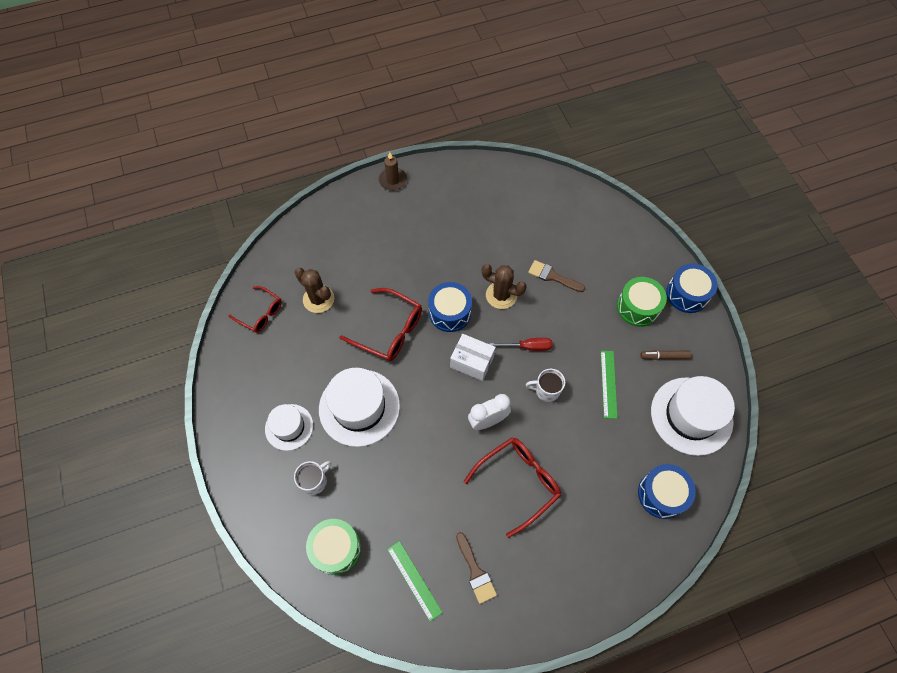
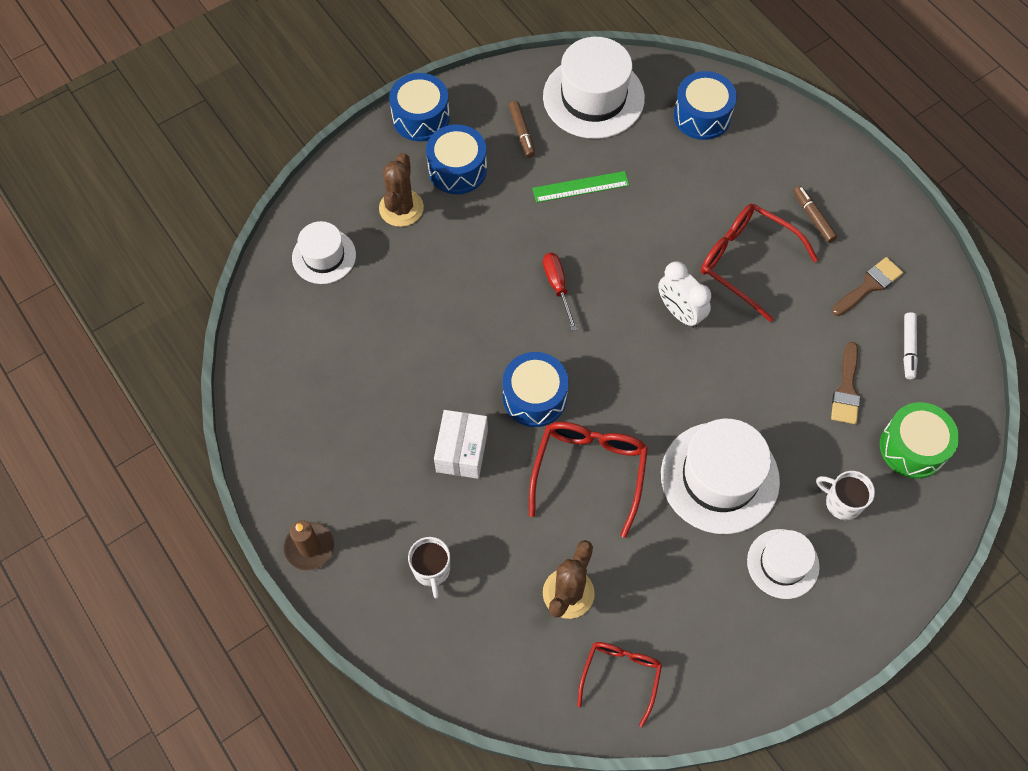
camera: 105 degrees left, 0 degrees up
green ruler [387,541,443,622] -> white marker [903,312,918,379]
white box [450,334,496,381] -> white box moved to [434,410,488,479]
brown cactus [482,264,527,309] -> brown cactus moved to [379,153,424,227]
white mug [526,369,565,402] -> white mug moved to [408,537,450,598]
brown brush [528,260,585,292] -> brown brush moved to [831,342,860,424]
green drum [617,277,667,327] -> blue drum [426,124,487,194]
none -> white hat [292,221,356,284]
none -> brown marker [793,186,837,243]

